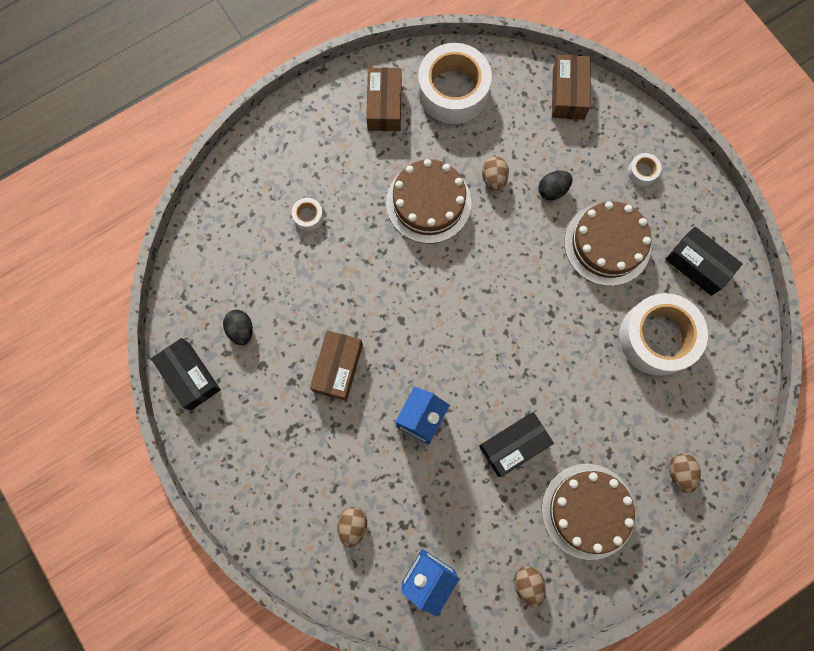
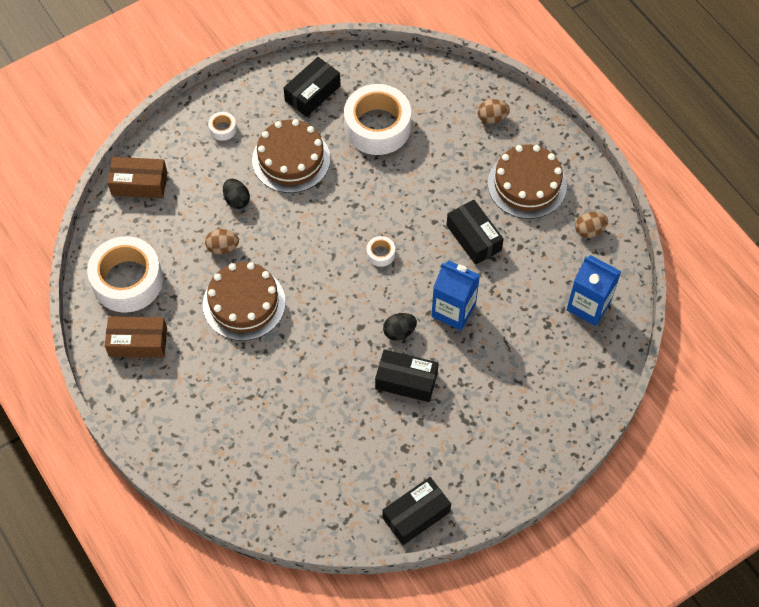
camera: 90 degrees left, 15 degrees down
black egg [223,310,253,345] -> black egg moved to [383,313,417,341]
white tape [292,198,323,231] -> white tape moved to [367,236,395,267]
brown box [310,330,363,401] -> black box [375,349,439,402]
brown egg [337,507,367,548] -> none

